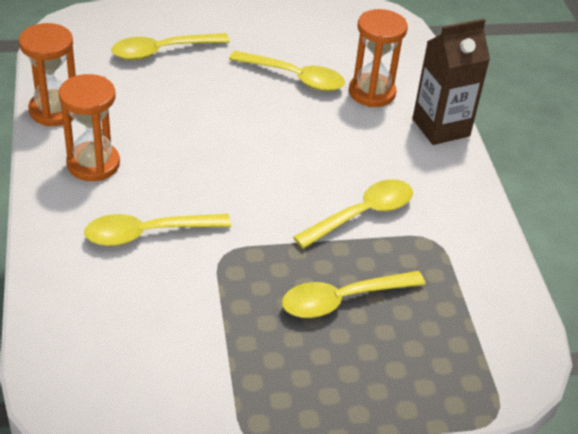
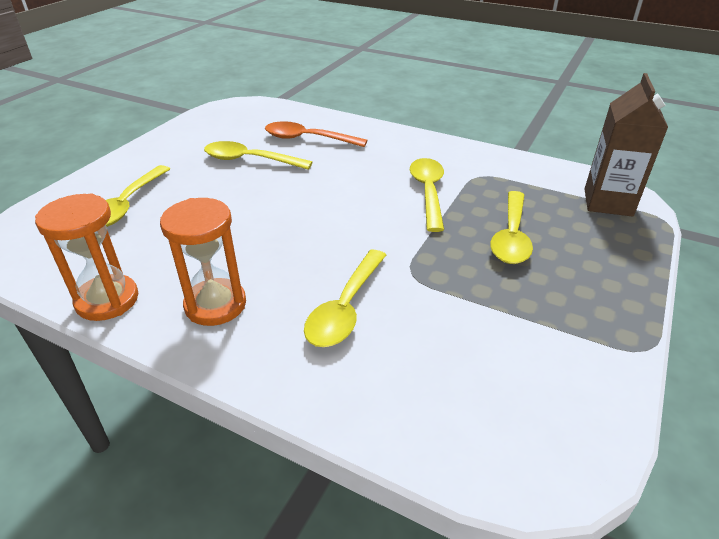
camera: 50 degrees left, 5 degrees down
yellow spoon [229,51,345,91] -> yellow spoon turned 135 degrees counterclockwise [204,141,312,169]
orange hourglass [349,9,408,107] -> orange spoon [265,121,367,147]
brown carton [413,19,490,145] -> brown carton moved to [585,73,668,217]

